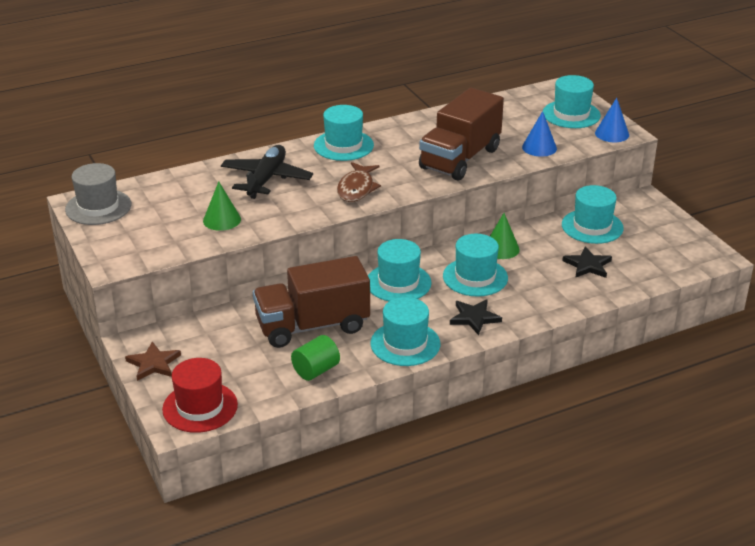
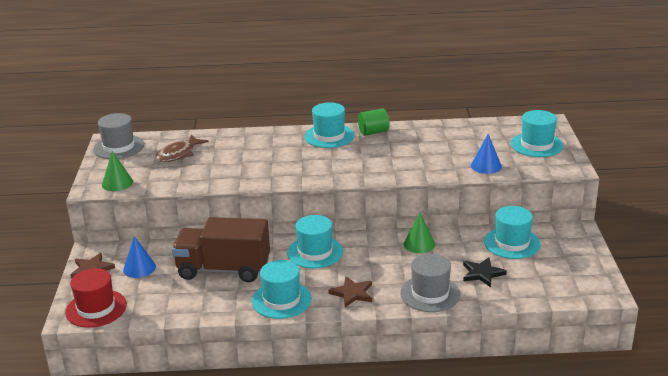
camera: 25 degrees right, 5 degrees down
green cone [203,181,241,231] -> green cone moved to [102,151,133,191]
black plane [221,145,313,199] -> none
green cylinder [291,335,340,381] -> green cylinder moved to [358,108,389,136]
brown fish [337,162,381,202] -> brown fish moved to [155,135,209,162]
brown truck [419,88,504,181] -> none
turquoise hat [443,234,508,296] -> none
black star [450,299,502,335] -> brown star [328,276,372,307]
blue cone [595,98,629,142] -> blue cone moved to [123,236,156,278]
none -> grey hat [400,254,461,312]

